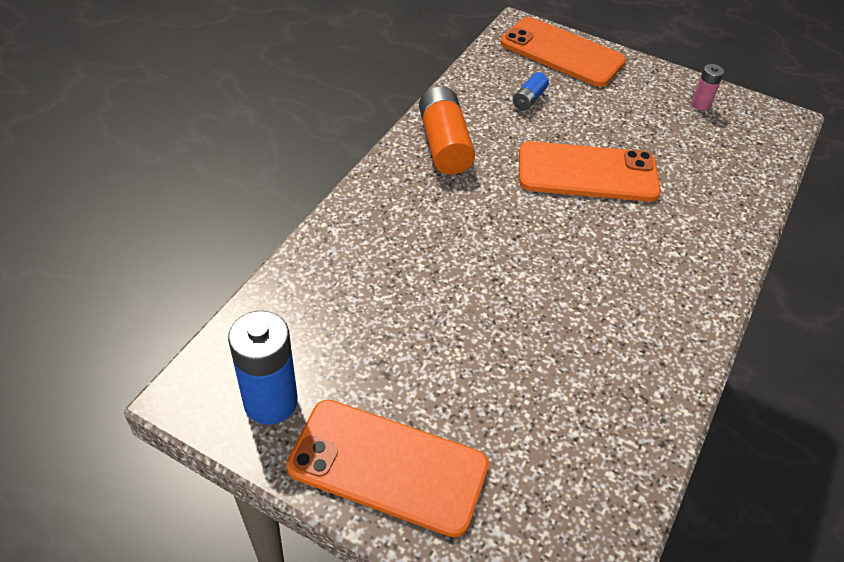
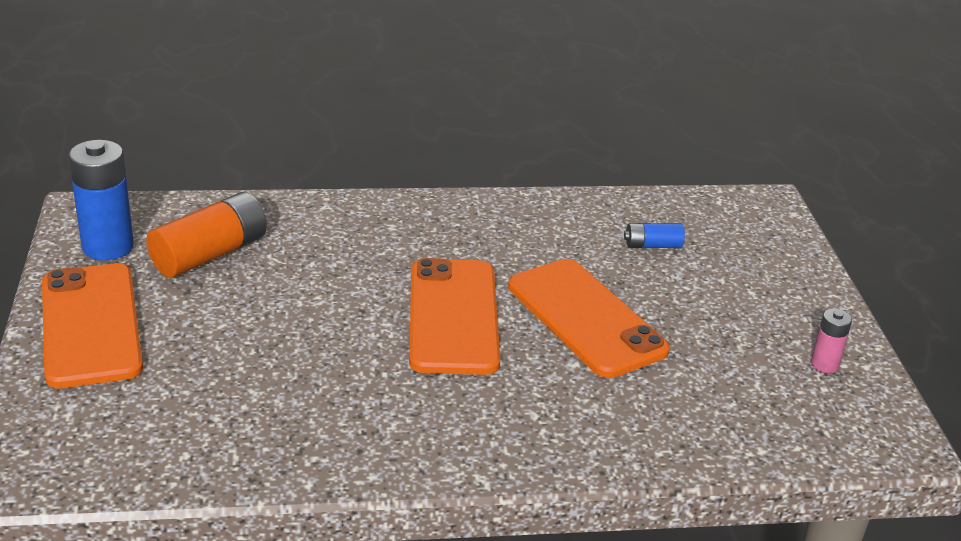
camera: 55 degrees right, 15 degrees down
orange battery [419,86,475,175] -> orange battery moved to [146,192,267,278]
orange phone [500,17,626,87] -> orange phone moved to [409,258,500,375]

